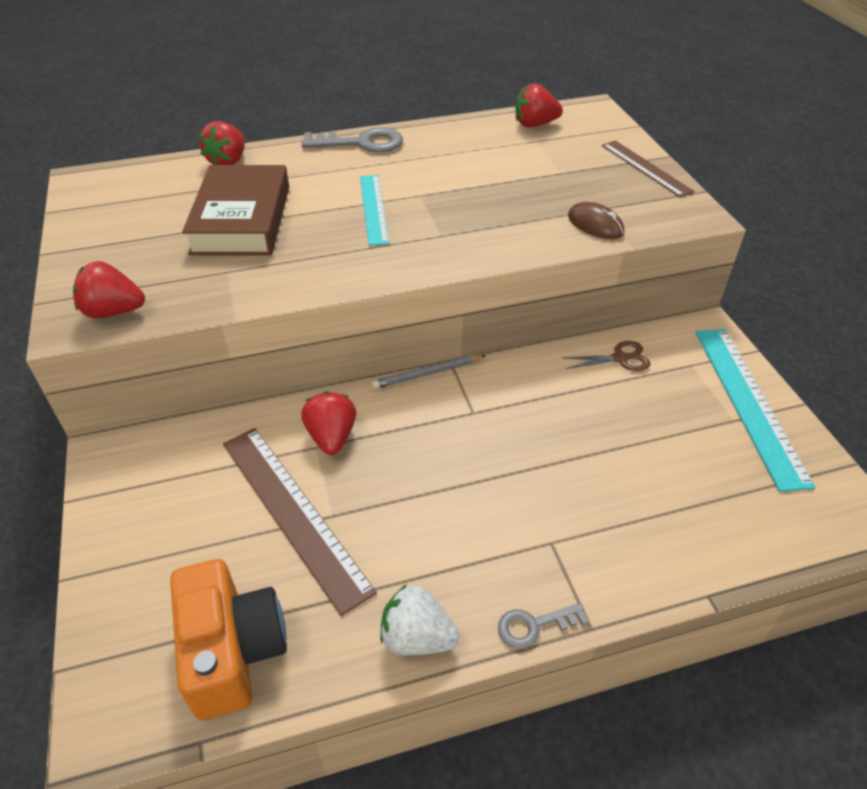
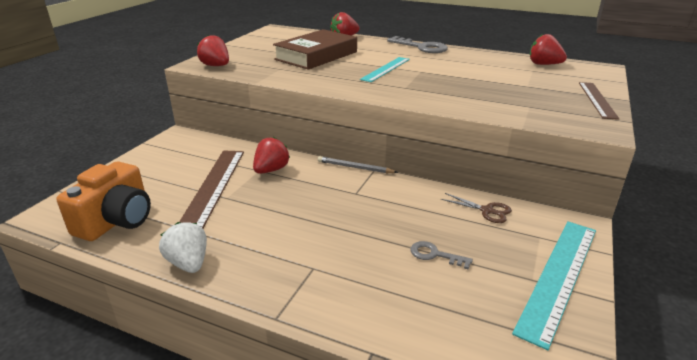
camera: 40 degrees right, 15 degrees down
grey key [498,603,589,649] -> grey key moved to [410,241,473,270]
brown mouse [568,202,624,239] -> none

